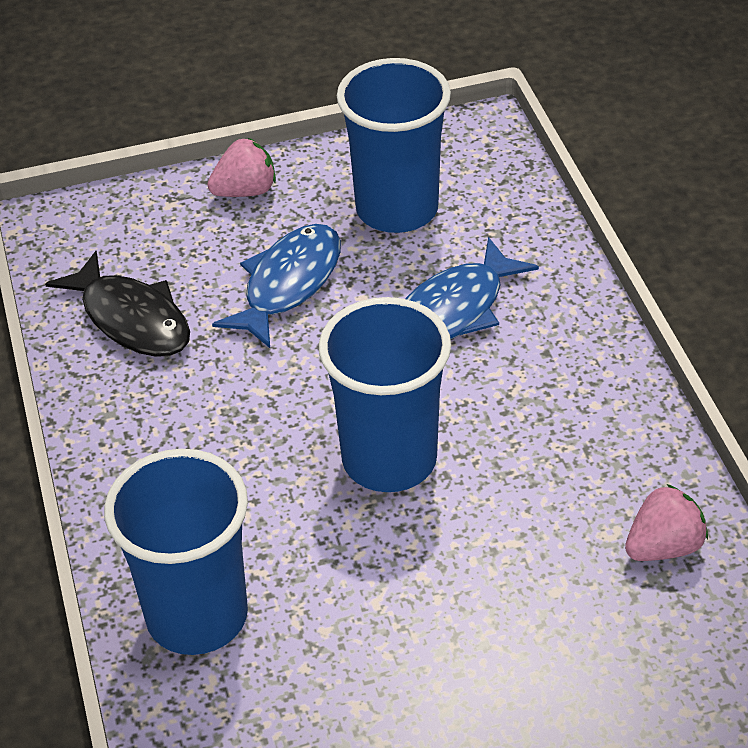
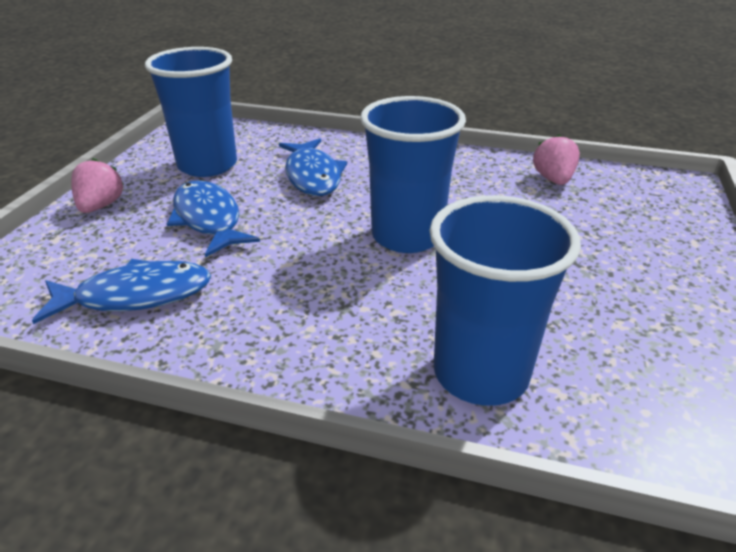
camera: 60 degrees left, 10 degrees down
black fish [45,251,190,357] -> blue fish [32,259,211,324]

